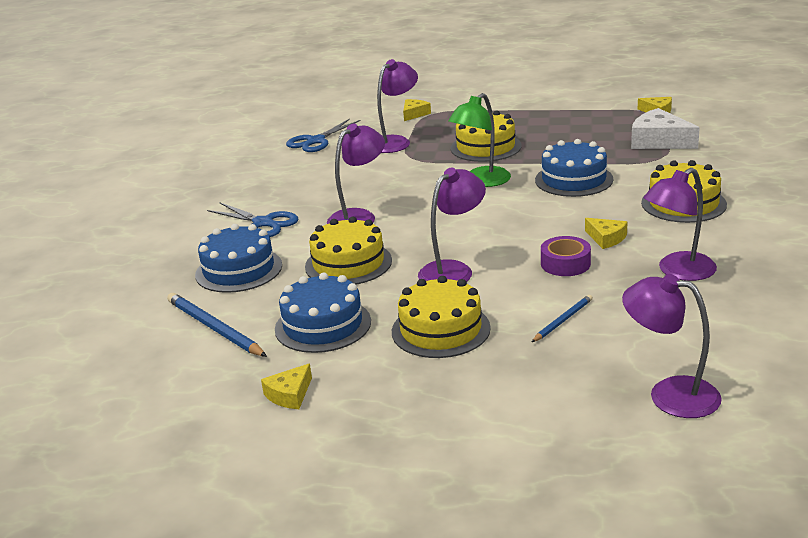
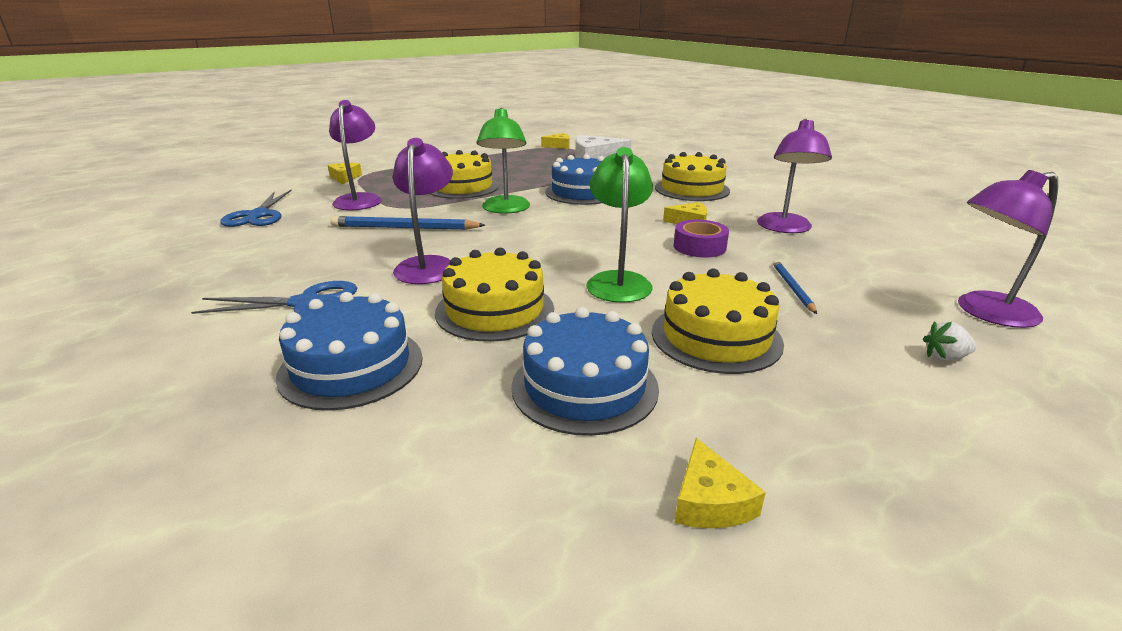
camera: 45 degrees left, 0 degrees up
blue pencil [167,293,267,357] -> blue pencil moved to [330,216,485,230]
purple lamp [418,168,486,282] -> green lamp [586,147,653,303]
none -> white strawberry [923,322,977,361]

